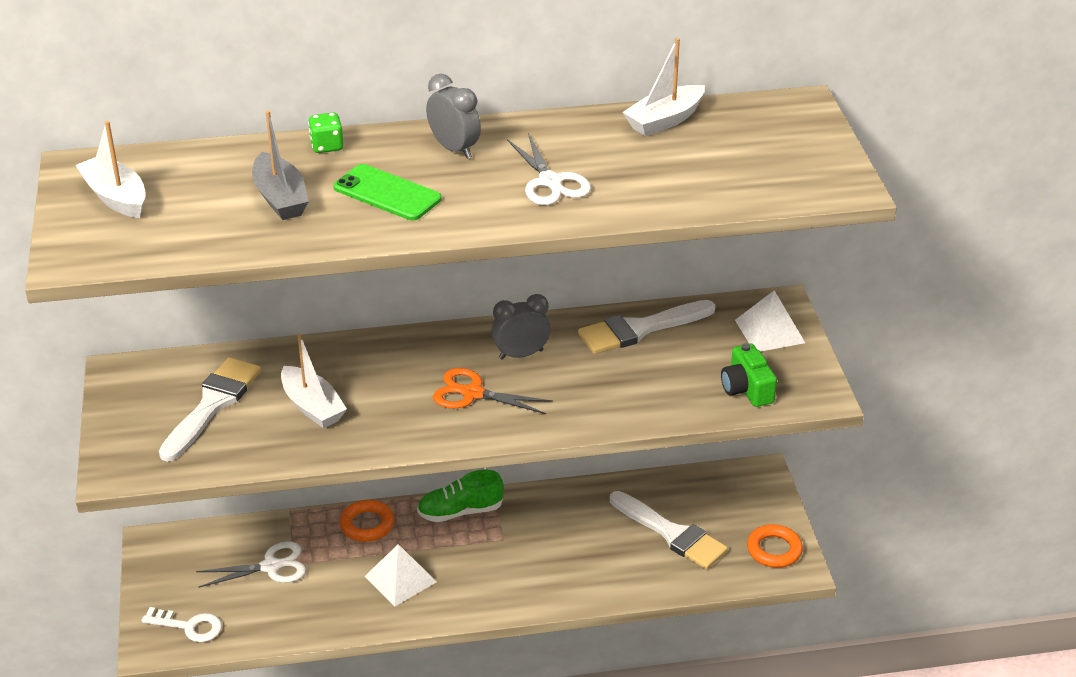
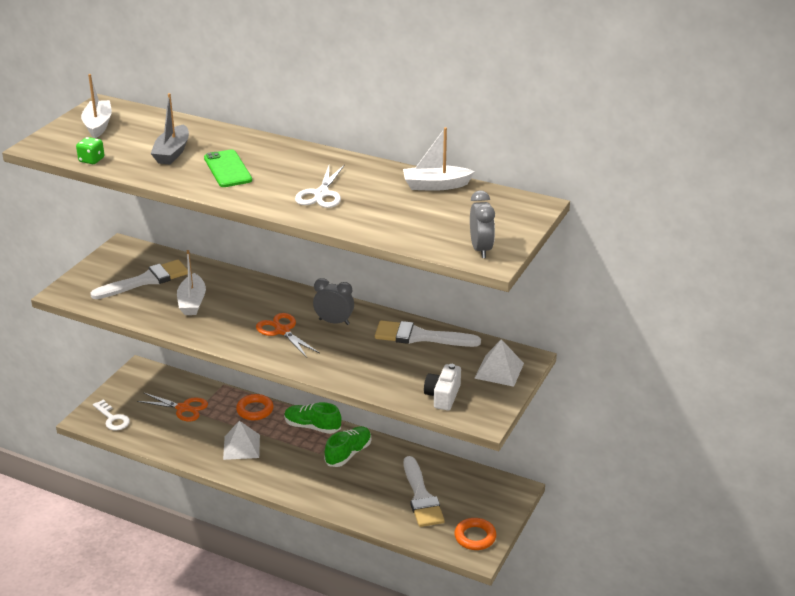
camera: 35 degrees right, 5 degrees down
white scissors [196,541,306,588] -> orange scissors [137,393,208,421]
green dice [308,112,344,153] -> green dice moved to [76,137,105,164]
grey clock [426,74,481,159] -> grey clock moved to [470,190,495,258]
green camera [721,343,777,407] -> white camera [424,364,461,411]
none -> green shoe [324,426,371,467]

